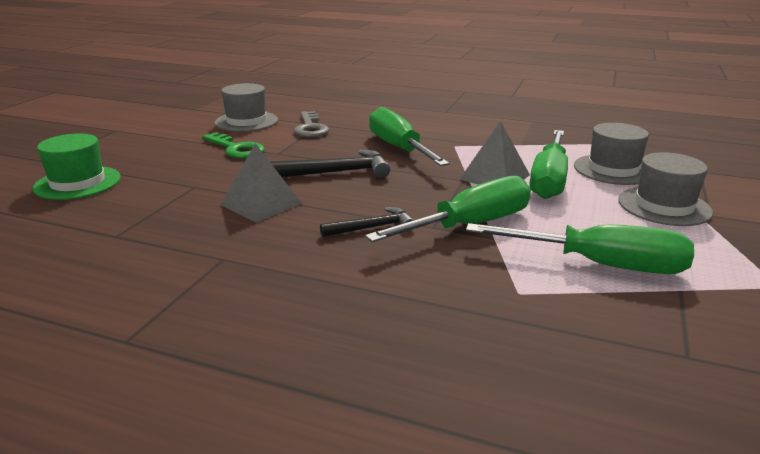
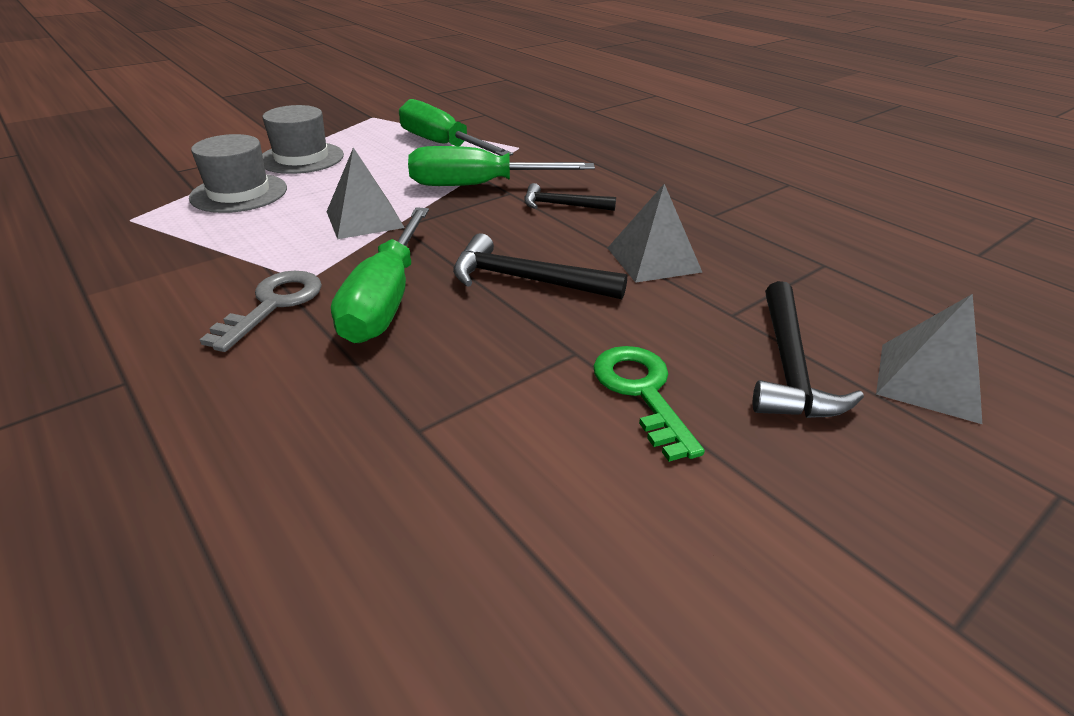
camera: 150 degrees left, 10 degrees up
green hat [32,133,121,200] -> grey pyramid [876,294,982,424]
grey hat [214,83,278,132] -> none
grey key [294,111,329,137] -> grey key moved to [199,271,322,352]
green screwdriver [529,130,568,199] -> none
none -> black hammer [753,281,864,418]

